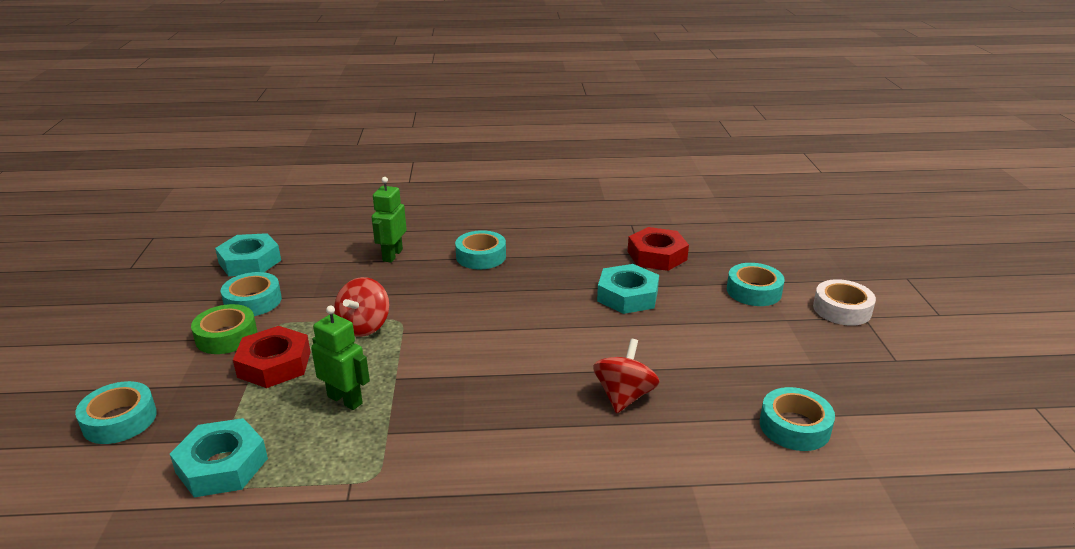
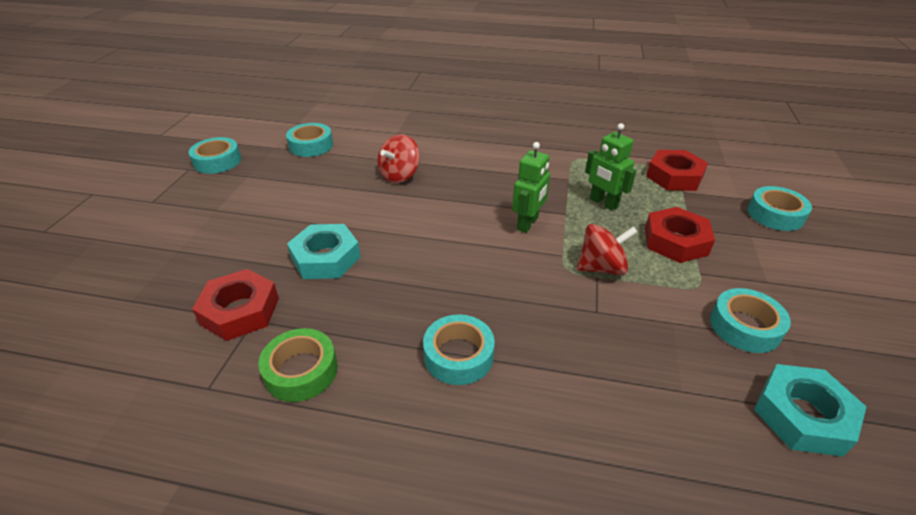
camera: 165 degrees left, 10 degrees up
turquoise nut [170,418,268,497] -> red nut [646,150,708,191]
green tape [191,304,257,354] -> green tape moved to [258,328,338,402]
red spinning top [334,277,389,337] -> red spinning top turned 45 degrees clockwise [577,224,638,275]
green robot [372,177,407,263] -> green robot moved to [512,142,550,233]
turquoise tape [727,263,785,306] -> turquoise tape moved to [189,137,241,174]
white tape [813,279,876,326] -> none

